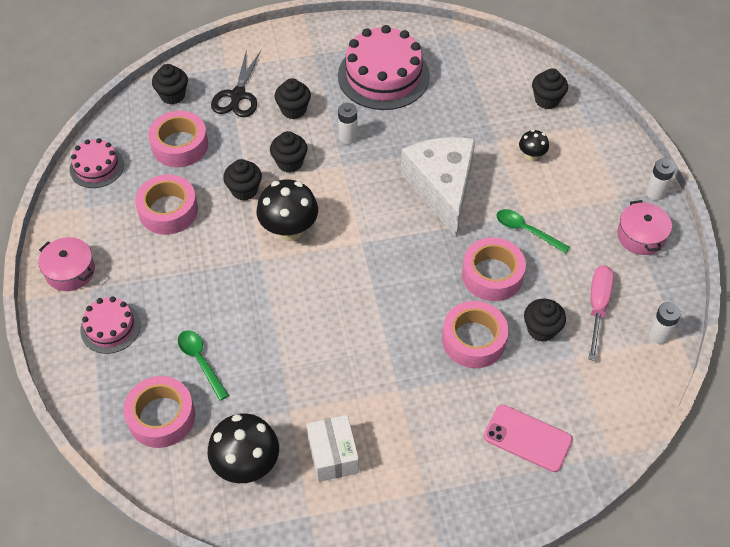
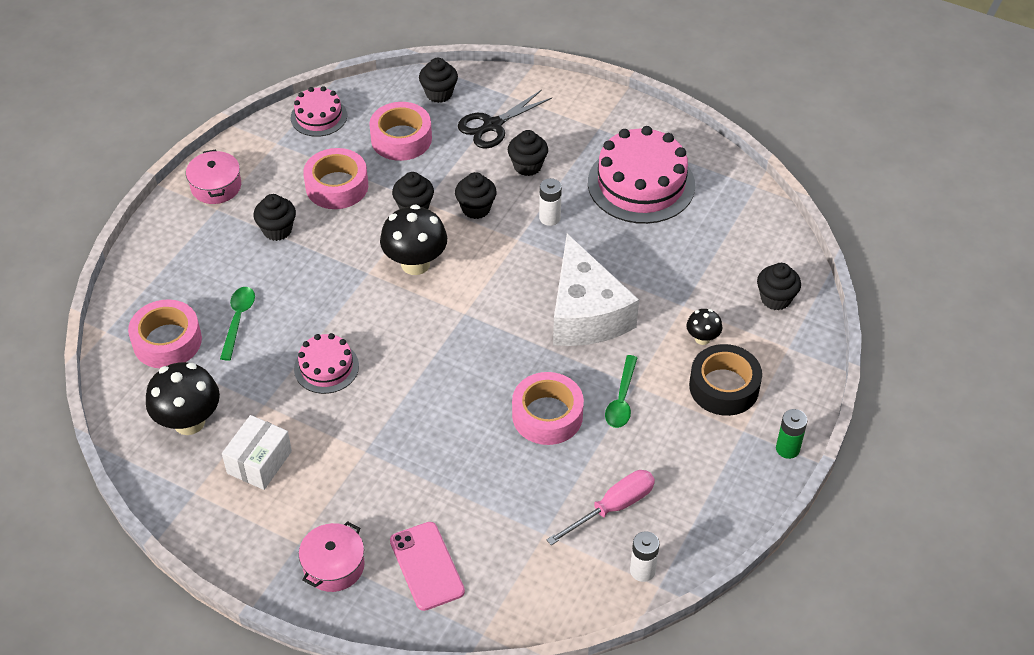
camera: 40 degrees right, 5 degrees down
pink cake [80,297,141,354] -> pink cake moved to [294,333,359,394]
white cheese [401,137,475,237] -> white cheese turned 135 degrees clockwise [553,234,639,346]
pink tape [442,301,509,368] -> none
green spoon [497,209,570,254] -> green spoon turned 150 degrees counterclockwise [605,355,637,428]
black cupcake [524,299,566,342] -> black cupcake moved to [253,194,296,241]
pink pot [617,200,672,255] -> pink pot moved to [299,521,365,592]
white battery [646,158,675,200] -> green battery [776,409,808,459]
none -> black tape [689,344,762,416]

